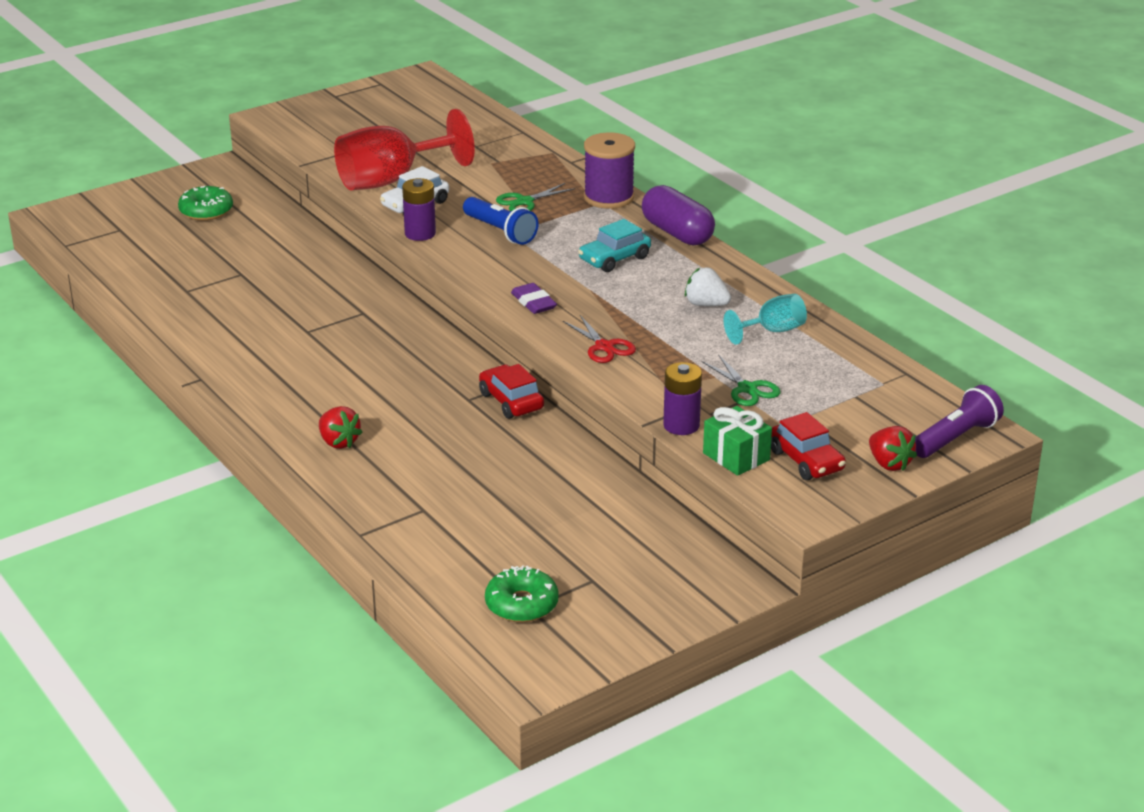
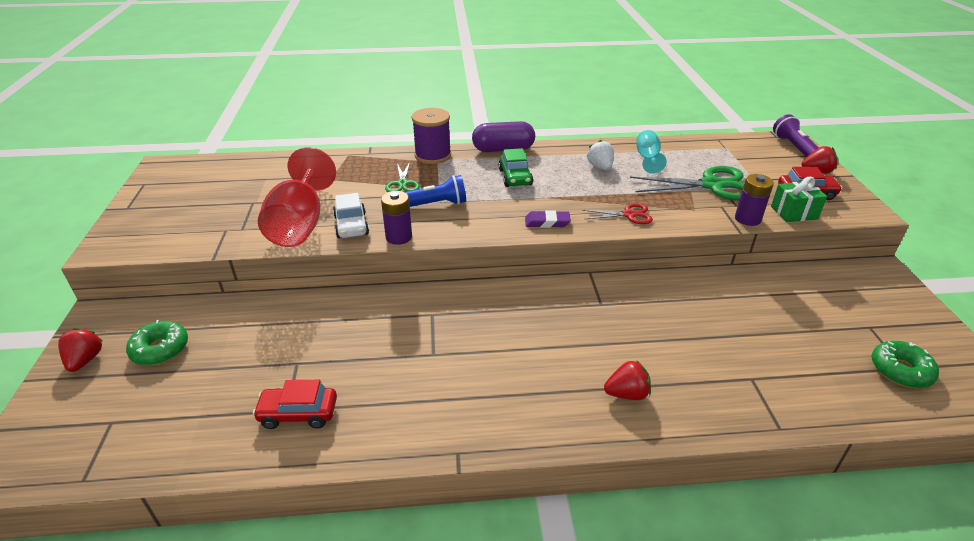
camera: 60 degrees left, 5 degrees up
red car [479,364,544,419] -> red car moved to [253,380,337,429]
turquoise car [578,219,651,272] -> green car [499,148,533,187]
white strawberry [685,267,731,306] -> white strawberry turned 105 degrees clockwise [586,140,614,170]
green scissors [701,354,781,406] -> green scissors [630,166,744,201], size x1.87
none -> red strawberry [58,328,102,372]

